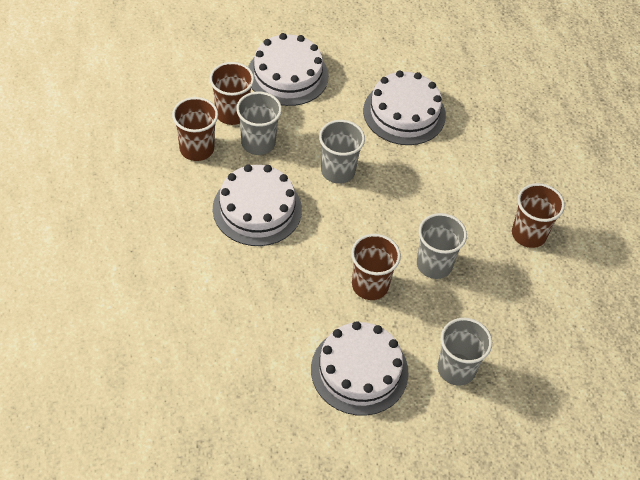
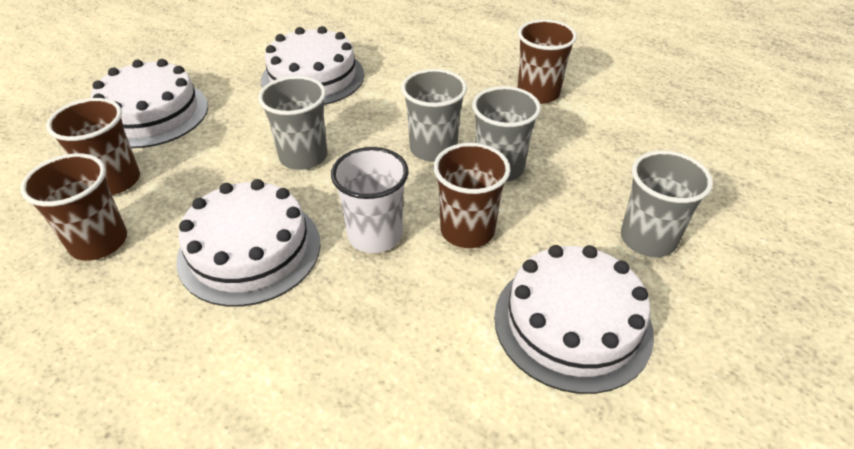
camera: 40 degrees left, 10 degrees down
grey cup [236,92,282,155] -> grey cup moved to [401,69,467,162]
none -> white cup [331,147,409,253]

